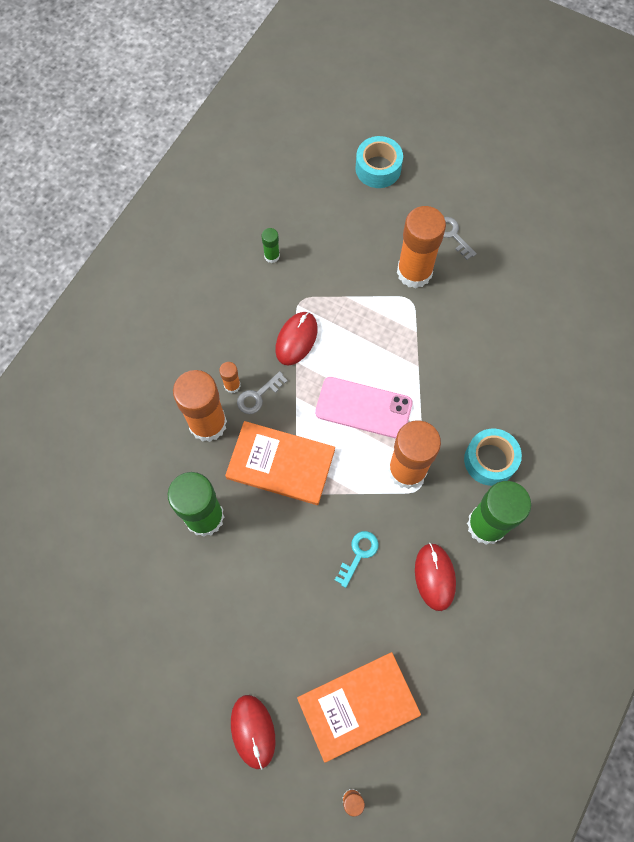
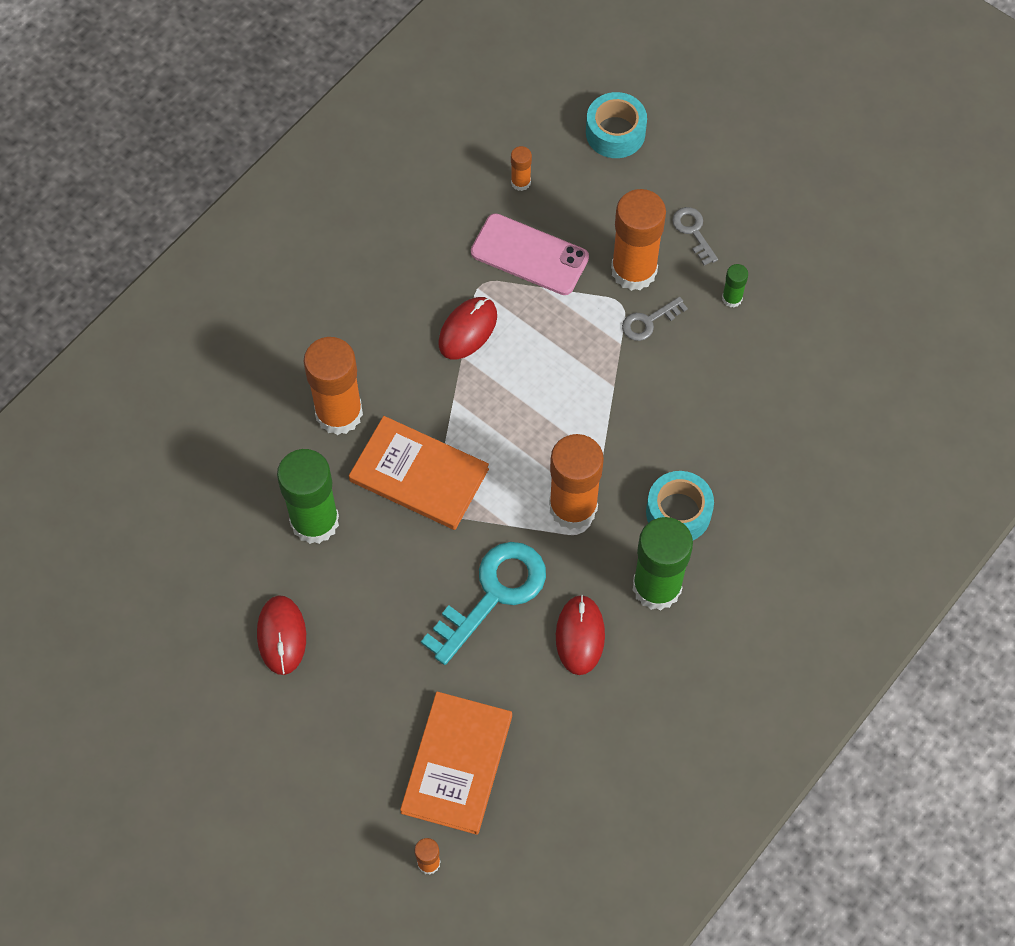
camera: 10 degrees right, 5 degrees down
orange glue stick [219,362,241,393] -> orange glue stick moved to [511,146,532,191]
red mouse [231,695,275,769] -> red mouse moved to [257,595,306,675]
grey key [237,371,288,414] -> grey key moved to [622,297,688,341]
green glue stick [262,228,280,263] -> green glue stick moved to [722,264,748,307]
orange book [297,652,421,763] -> orange book turned 60 degrees counterclockwise [400,692,512,835]
pink phone [315,377,413,439] -> pink phone moved to [471,213,589,295]
turquoise key [335,531,379,588] -> turquoise key [421,542,546,665], size x2.01

